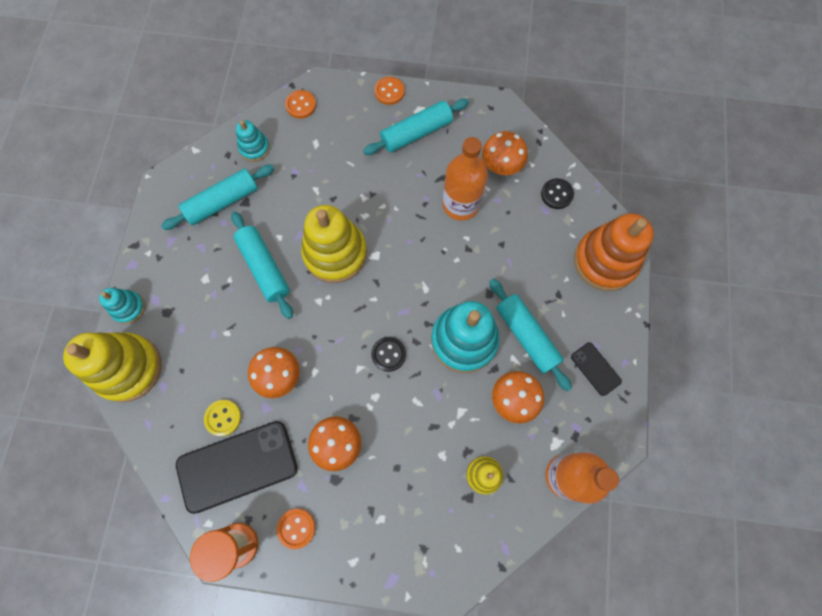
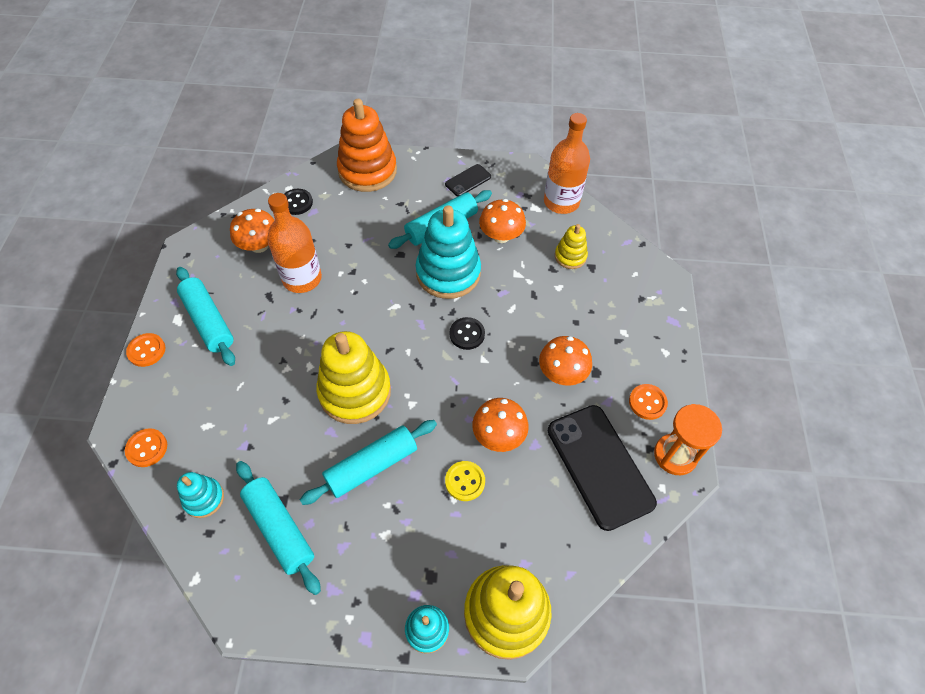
camera: 95 degrees left, 15 degrees down
yellow button [204,400,241,436] -> yellow button moved to [445,461,485,501]

